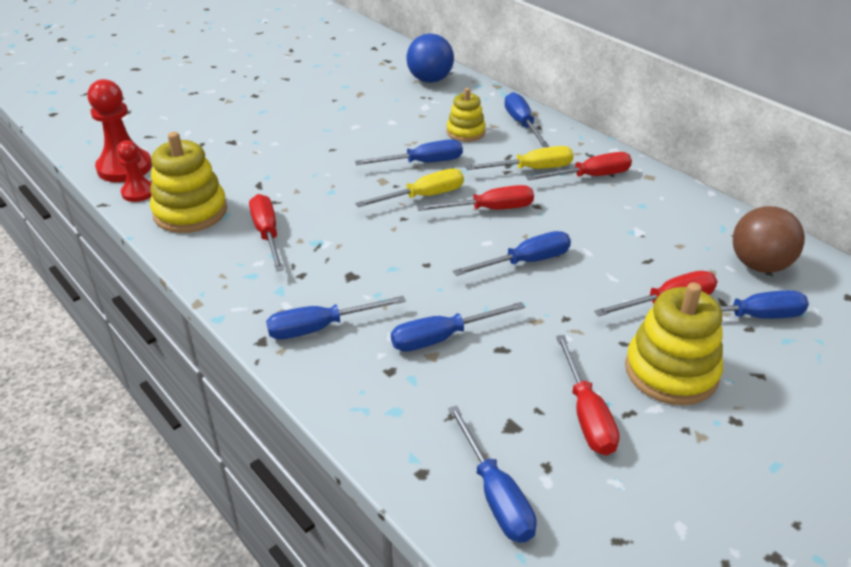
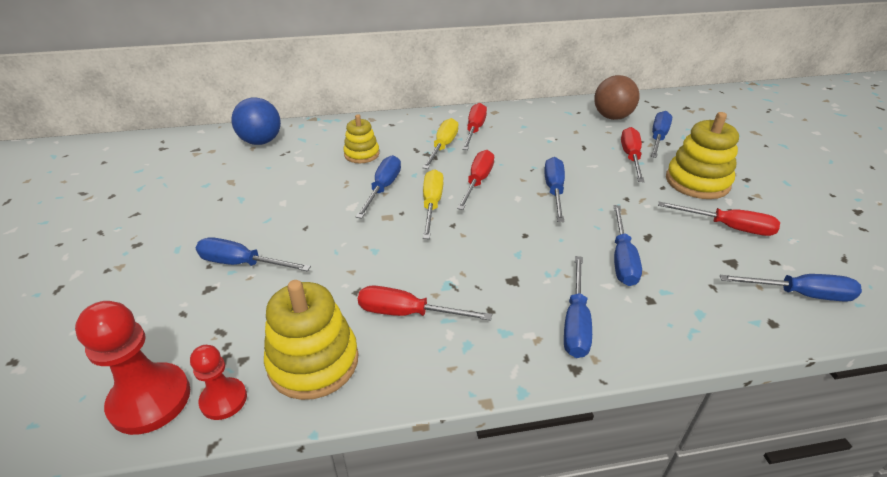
camera: 60 degrees left, 0 degrees up
blue screwdriver [504,92,549,147] -> blue screwdriver moved to [196,237,311,271]

